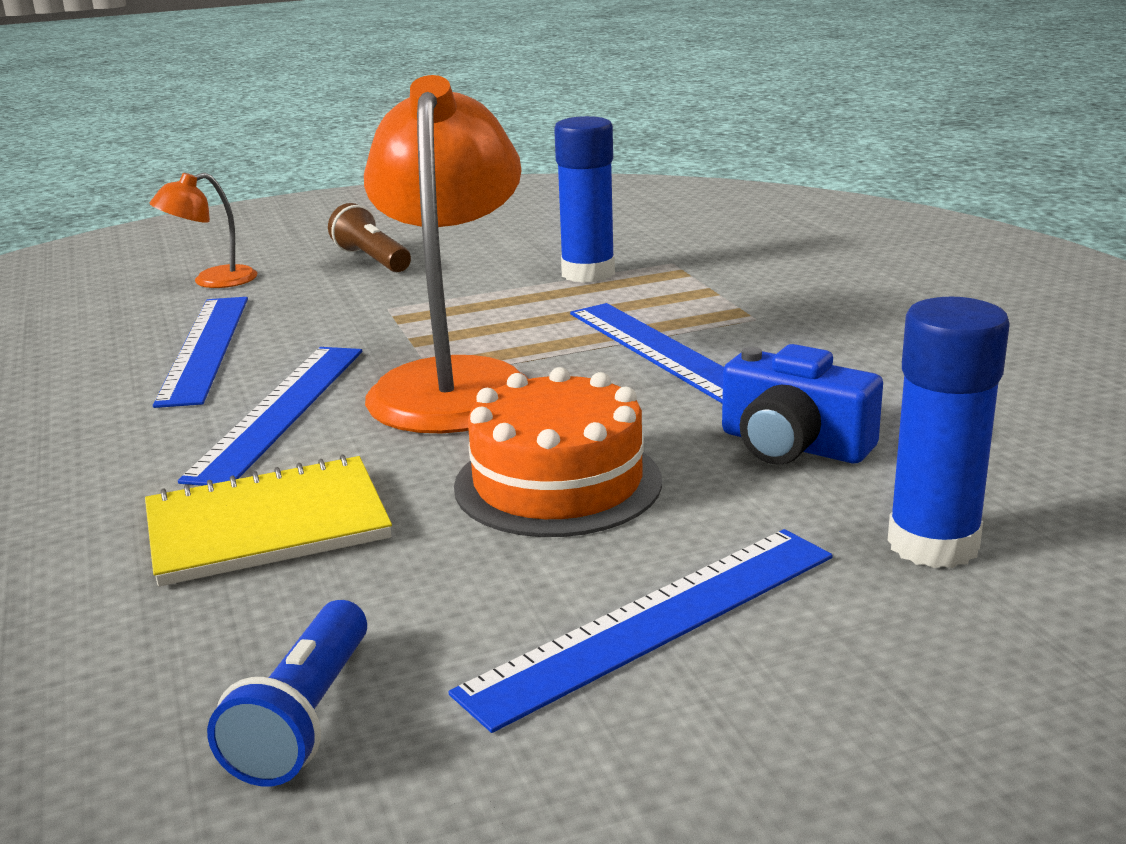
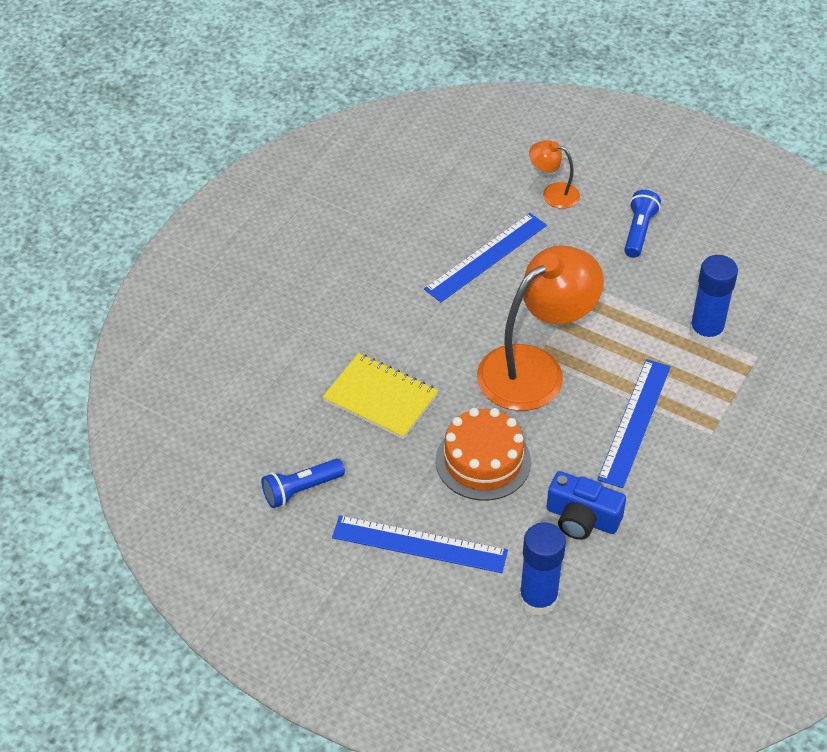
camera: 50 degrees right, 25 degrees up
blue ruler [178,347,362,486] -> none
brown flashlight [328,203,411,272] -> blue flashlight [624,190,661,258]
blue camera [722,344,883,465] -> blue camera turned 60 degrees counterclockwise [546,471,626,540]

